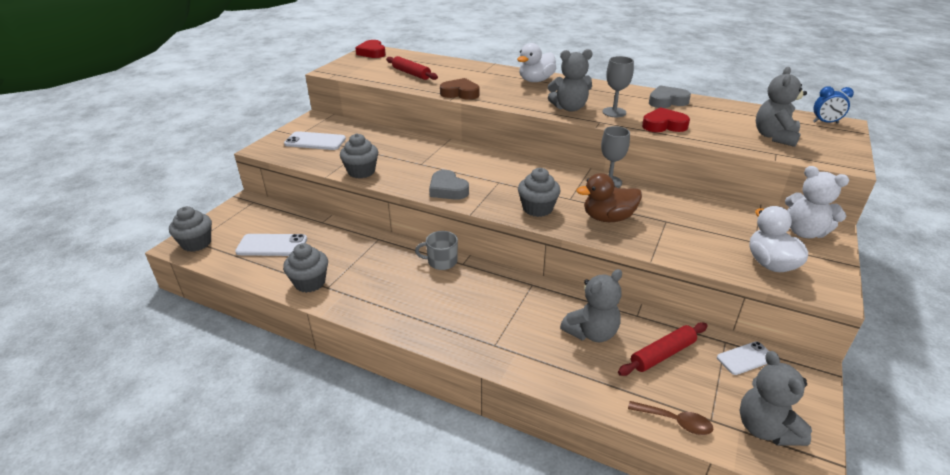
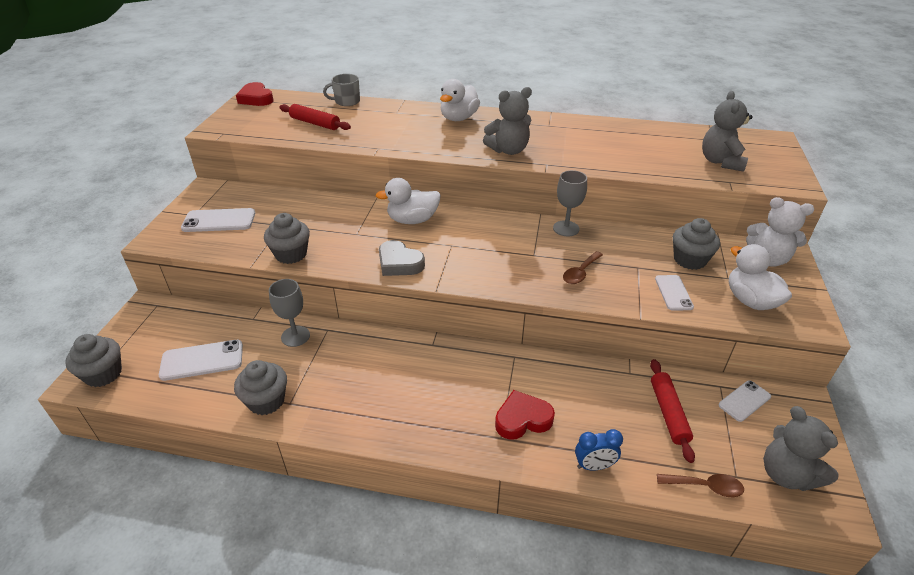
camera: 15 degrees left, 5 degrees up
grey mug [415,231,458,270] -> grey mug moved to [323,74,360,106]
brown heart [440,78,479,100] -> none
grey cupcake [518,168,561,217] -> grey cupcake moved to [673,218,720,270]
grey teddy bear [560,269,622,342] -> none
brown duck [576,173,642,222] -> brown spoon [563,251,603,284]
grey goblet [602,56,634,117] -> grey goblet moved to [269,279,310,347]
red rolling pin [618,322,707,376] -> red rolling pin turned 45 degrees counterclockwise [650,359,695,463]
red heart [642,107,690,132] -> red heart moved to [495,390,555,440]
grey heart [649,86,691,108] -> none
blue clock [813,86,854,123] -> blue clock moved to [575,429,623,471]
none -> white duck [375,178,440,224]
none -> white phone [655,275,694,311]

